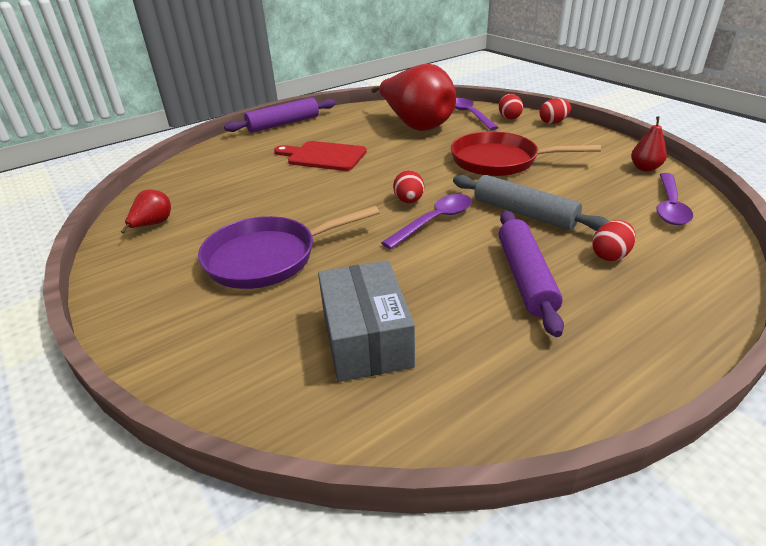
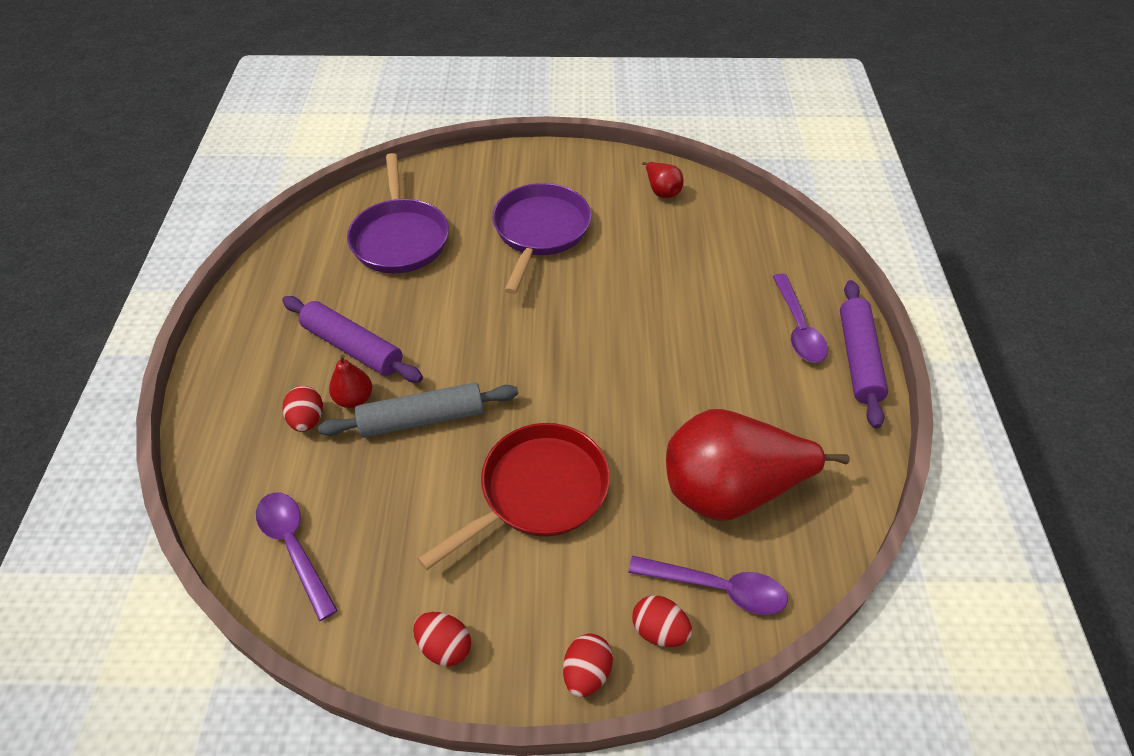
camera: 125 degrees right, 15 degrees up
red cutting board [274,141,367,171] -> none
grey box [318,261,415,382] -> purple pan [347,153,449,274]
purple spoon [381,194,472,249] -> purple spoon moved to [773,274,828,363]
red egg [393,170,424,203] -> red egg moved to [413,612,471,667]
red pear [631,116,667,171] -> red pear moved to [329,355,372,408]

